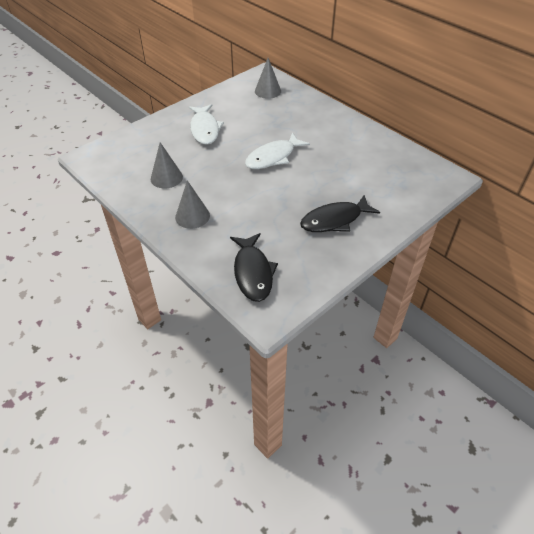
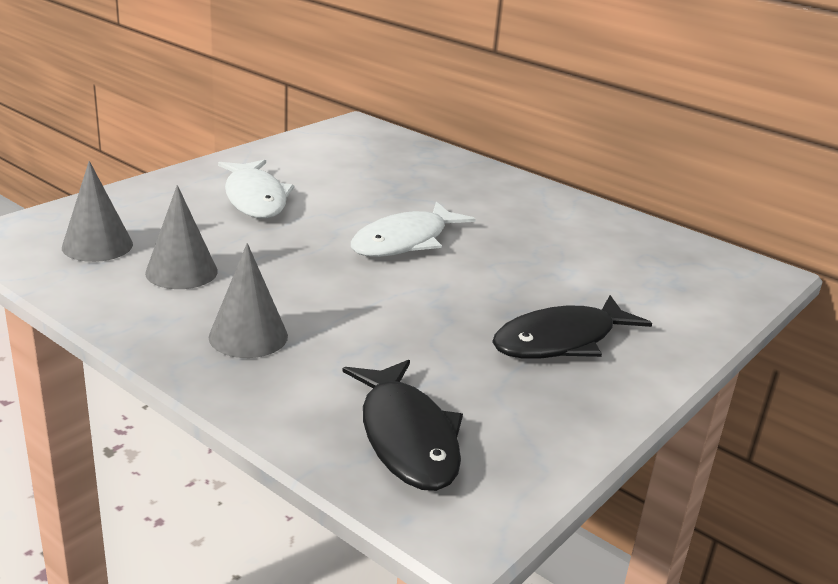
camera: 10 degrees left, 20 degrees down
grey cone [255,58,281,99] -> grey cone moved to [62,161,133,262]

